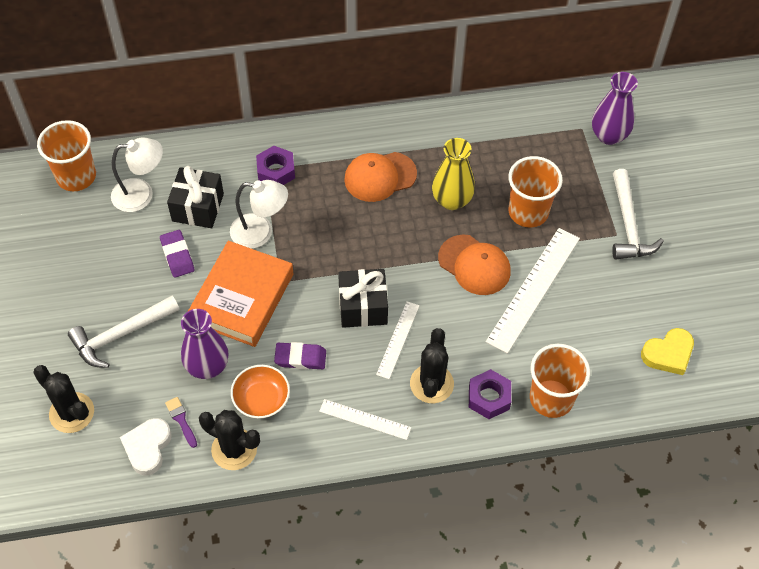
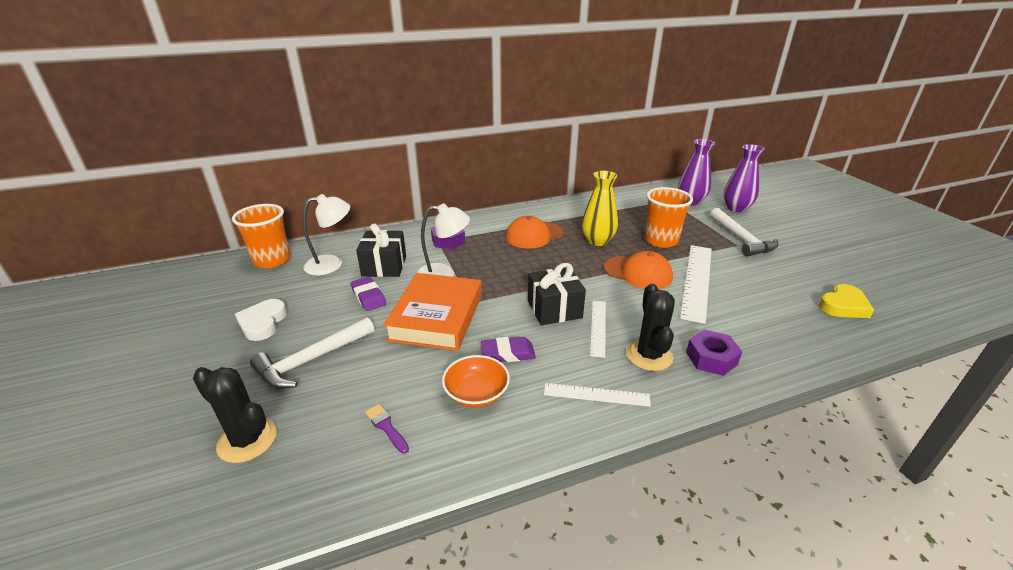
camera: 10 degrees left, 25 degrees down
white heart [120,418,172,476] -> white heart moved to [235,299,287,341]
purple vase [181,309,229,379] -> purple vase moved to [724,144,765,212]
black cactus [199,410,260,470] -> none
orange cup [530,344,590,418] -> none

